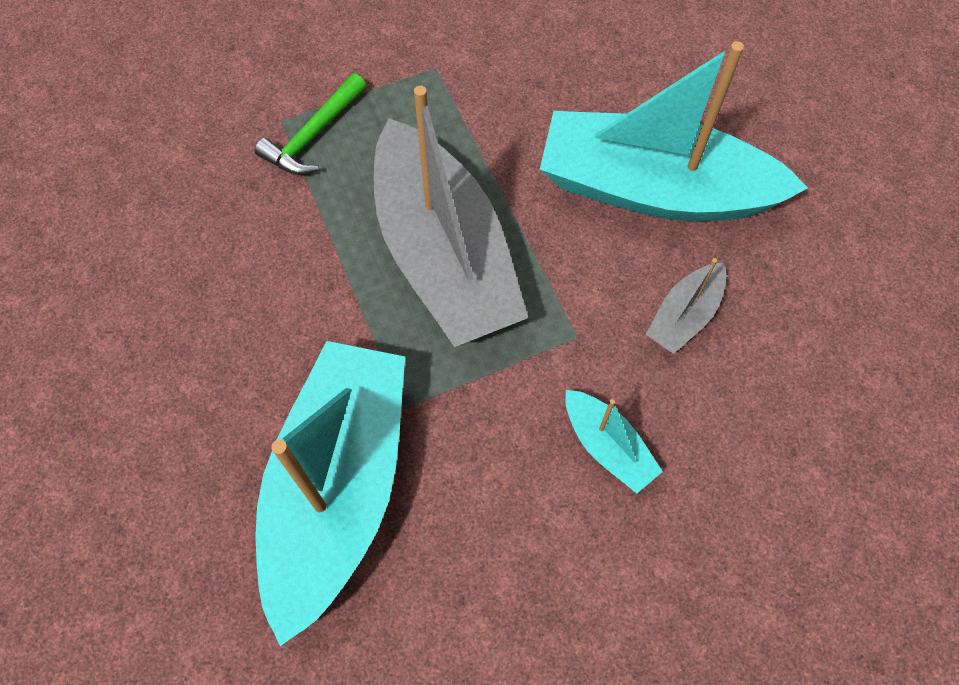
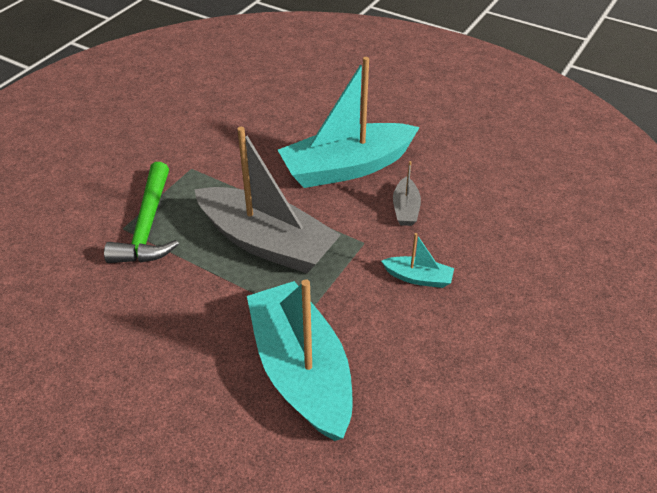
camera: 35 degrees left, 20 degrees down
green hammer [255,74,366,175] -> green hammer [104,162,179,263], size x1.60

